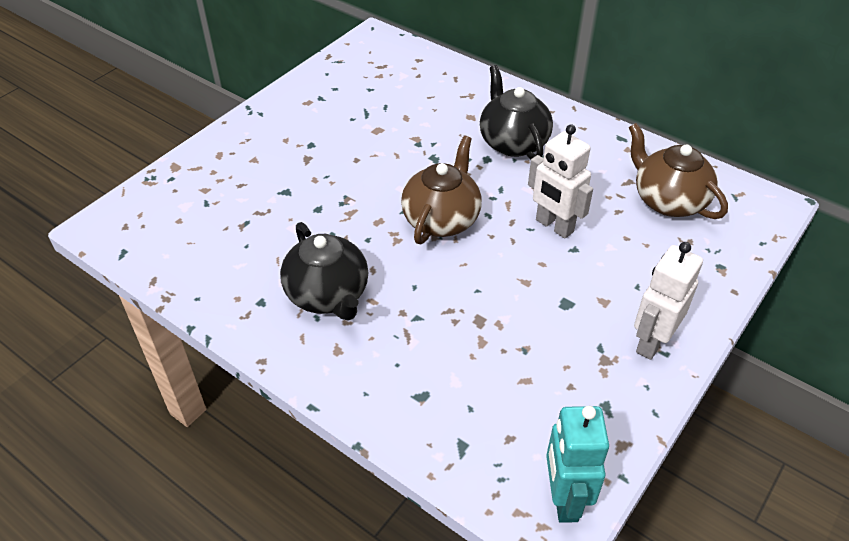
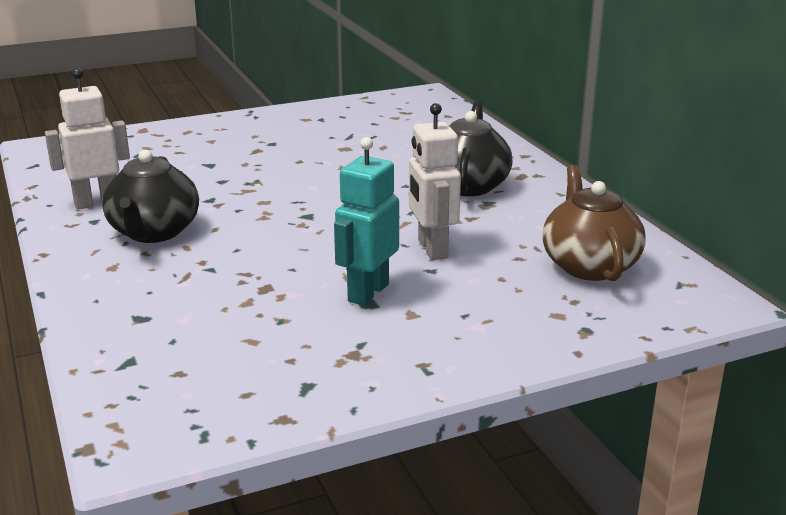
camera: 30 degrees right, 20 degrees down
brown teapot [401,136,482,244] -> none
turquoise robot [546,406,609,523] -> turquoise robot moved to [334,137,399,306]
white robot [634,242,703,360] -> white robot moved to [45,68,130,209]

